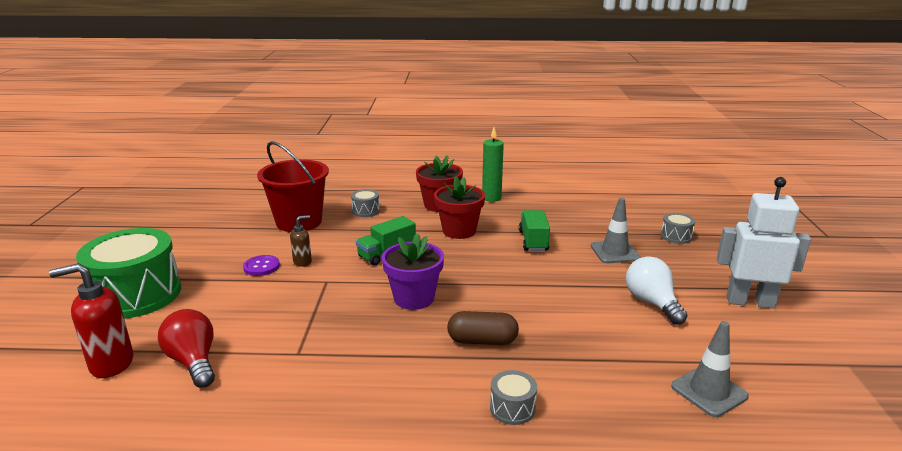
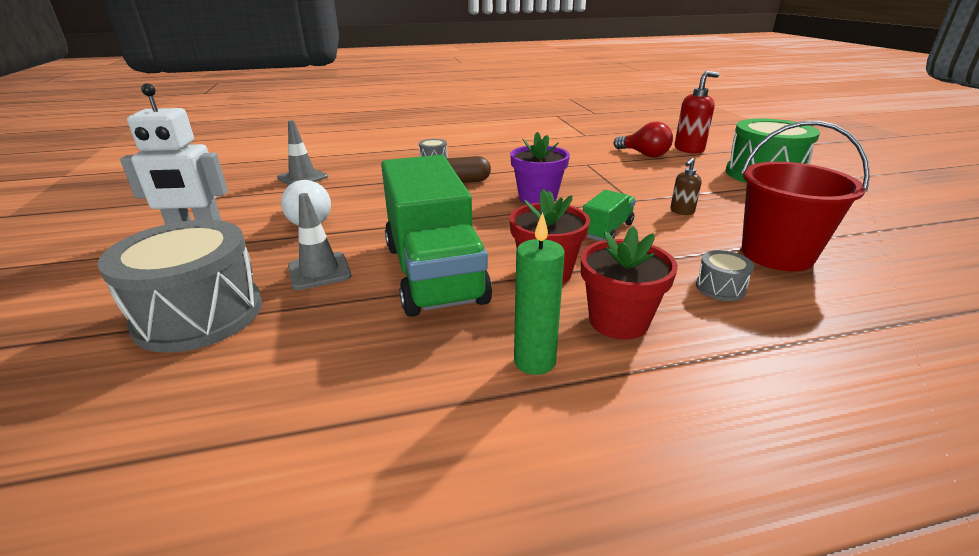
camera: 165 degrees right, 5 degrees up
purple button [243,255,280,276] -> none
green truck [519,210,550,251] -> green truck [381,155,492,317], size x2.17
grey drum [661,213,695,244] -> grey drum [97,220,262,353], size x2.36

